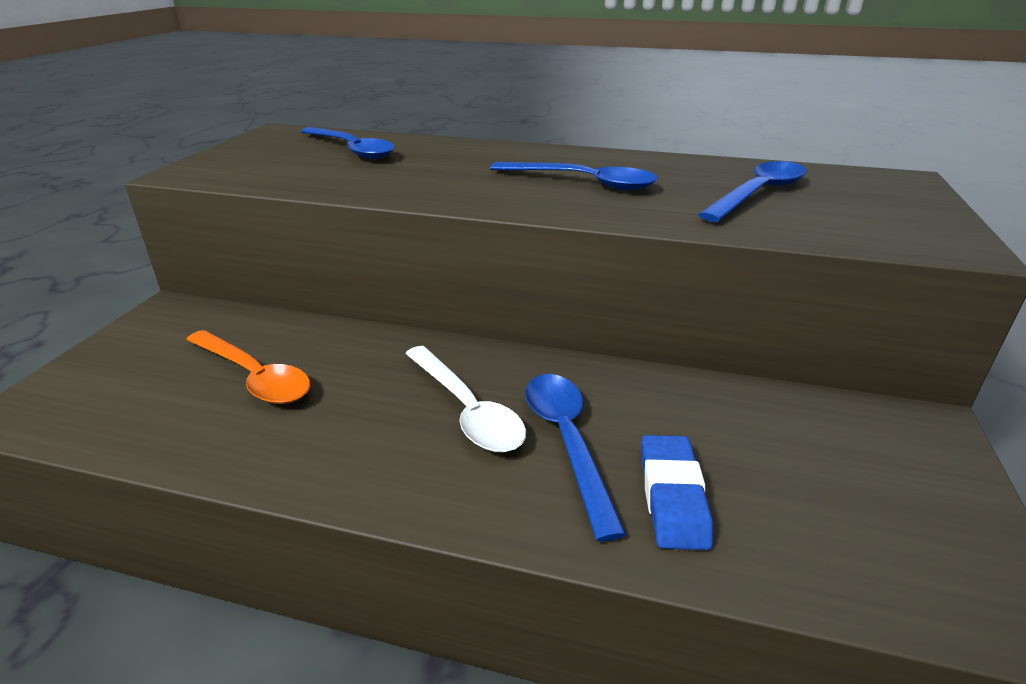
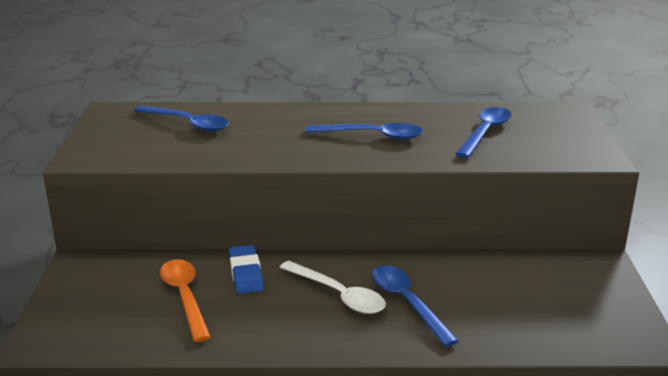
camera: 15 degrees left, 5 degrees down
orange spoon [186,330,310,404] -> orange spoon turned 135 degrees counterclockwise [160,259,210,342]
blue eraser [641,435,713,550] -> blue eraser moved to [229,245,264,294]

